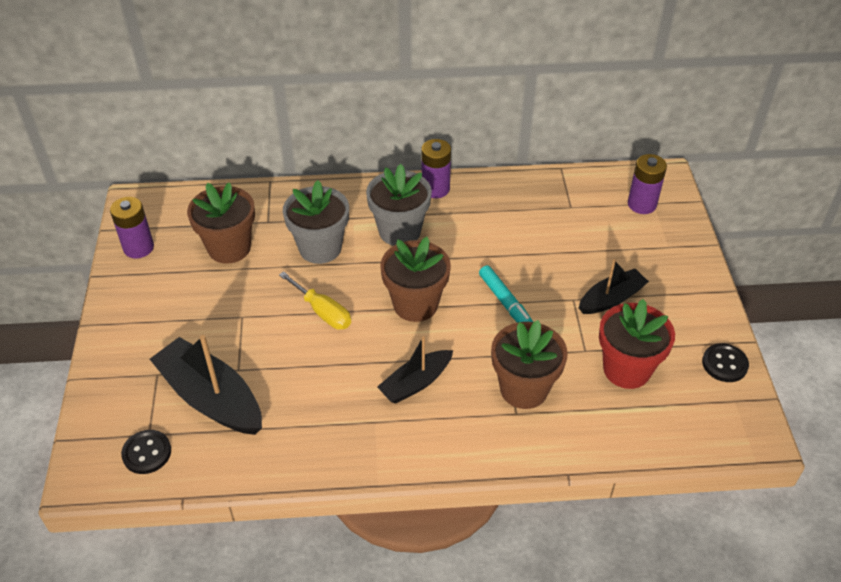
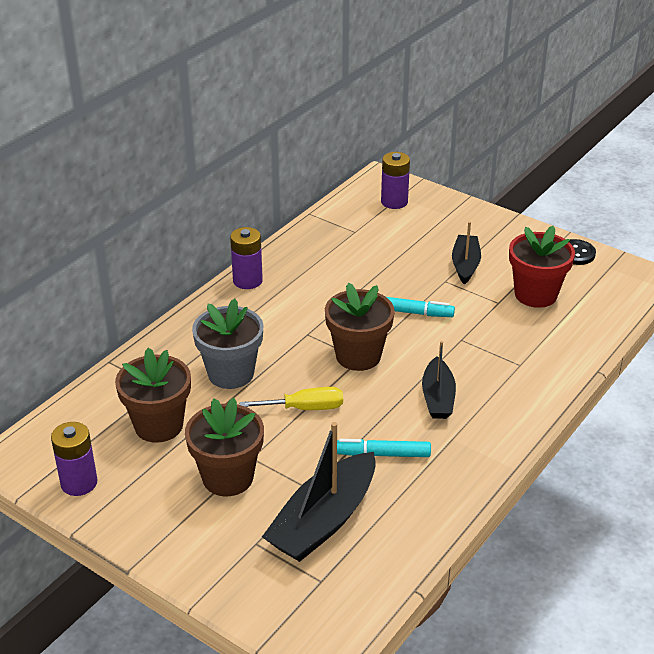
camera: 50 degrees left, 10 degrees down
black button [121,430,171,474] -> none
black boat [150,335,262,435] -> black boat turned 45 degrees counterclockwise [262,422,376,562]
grey flower pot [366,164,432,246] -> none
brown flower pot [491,320,568,409] -> brown flower pot moved to [185,398,264,496]
none -> turquoise marker [337,439,431,457]

